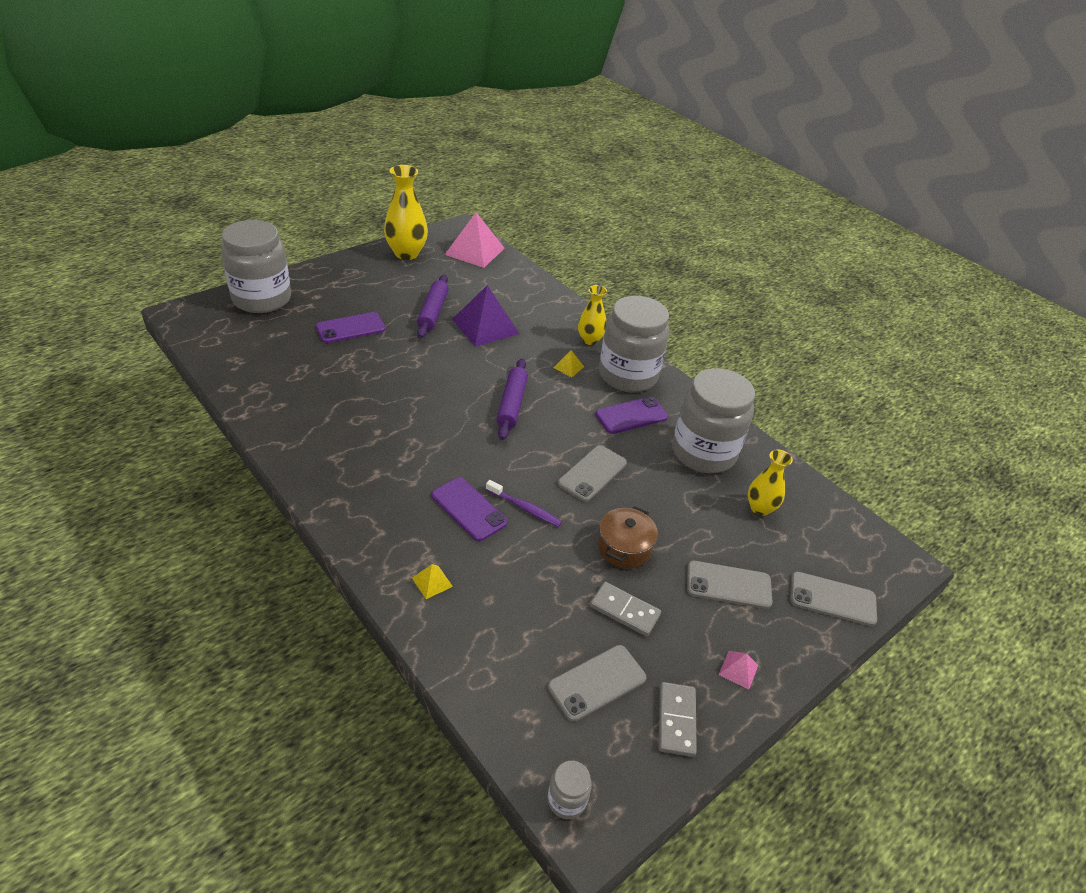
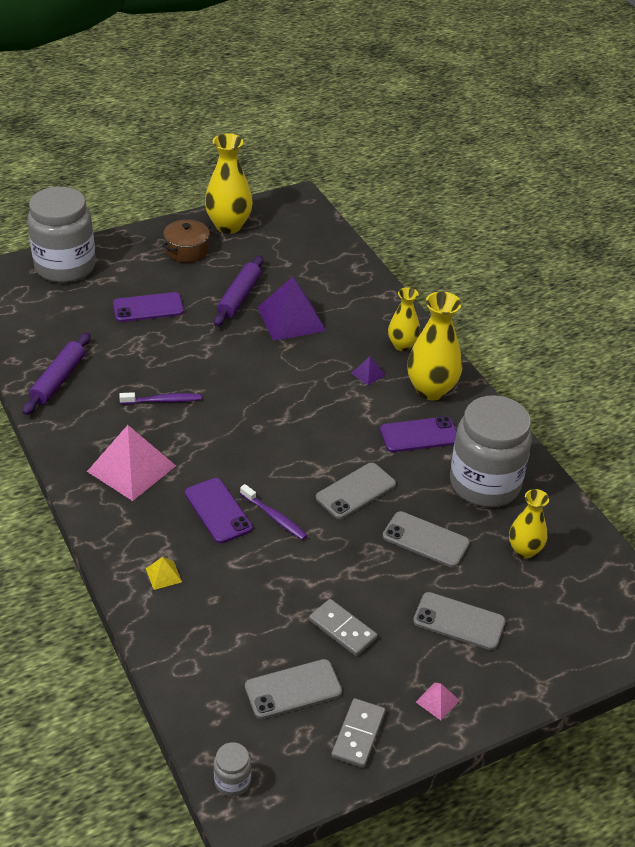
camera: 15 degrees right, 0 degrees up
pink pyramid [444,212,505,268] -> pink pyramid moved to [87,425,176,501]
purple rolling pin [496,358,528,440] -> purple rolling pin moved to [22,333,90,415]
yellow pyramid [554,350,584,377] -> purple pyramid [351,356,385,386]
brown pot [598,506,658,568] -> brown pot moved to [162,219,211,263]
grey jar [599,296,669,392] -> yellow vase [407,292,463,400]
grey phone [790,572,877,626] -> grey phone moved to [383,511,470,567]
none -> purple toothbrush [119,392,201,404]

